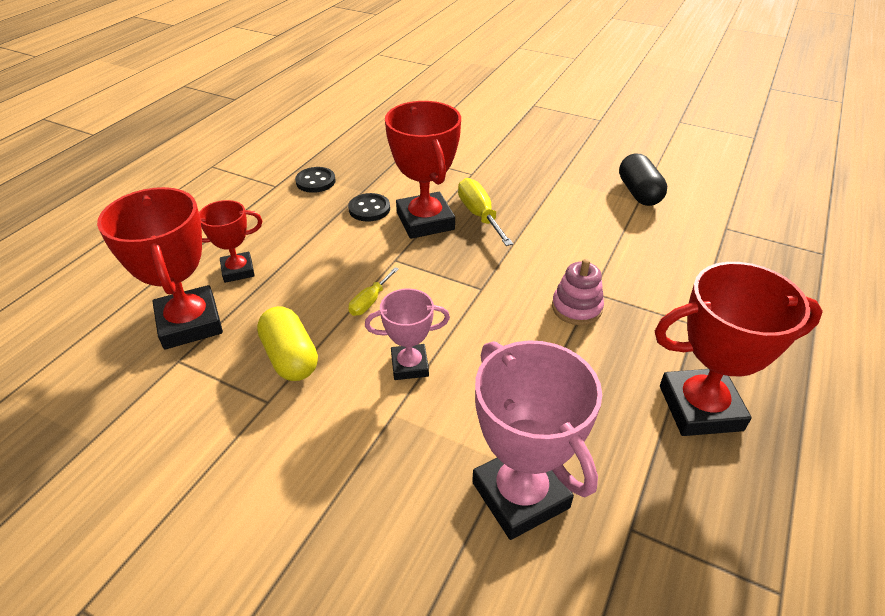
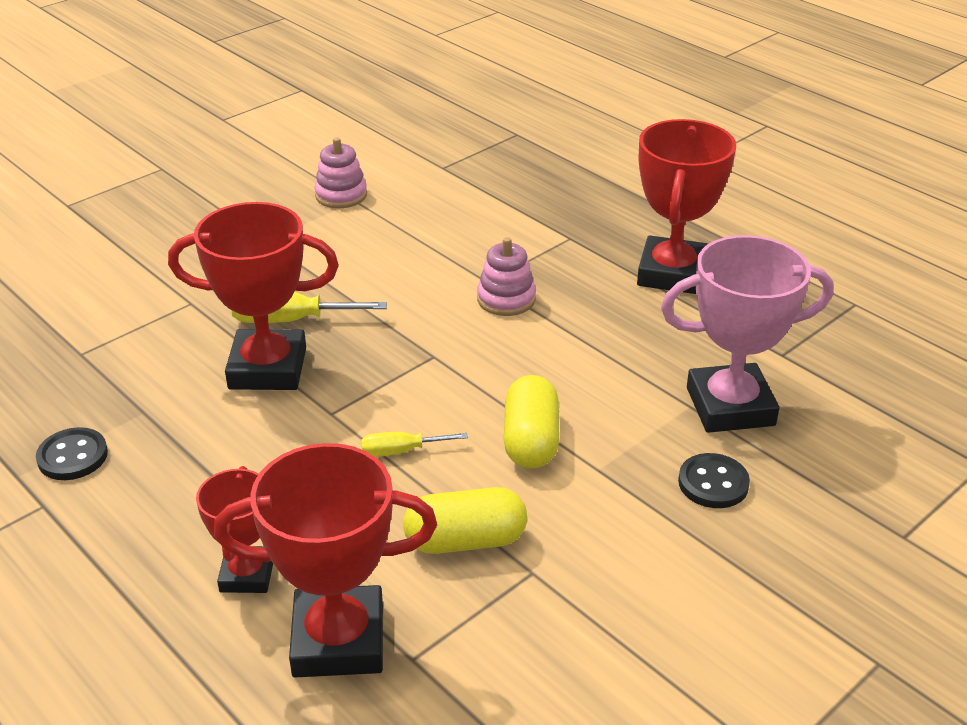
camera: 70 degrees left, 5 degrees down
black button [348,193,390,222] -> black button moved to [678,453,750,508]
yellow screwdriver [349,267,399,316] -> yellow screwdriver turned 120 degrees clockwise [361,432,468,457]
pink trophy [365,289,450,380] -> yellow capsule [504,375,559,468]
black capsule [619,153,667,206] -> pink stacking toy [314,137,367,208]

